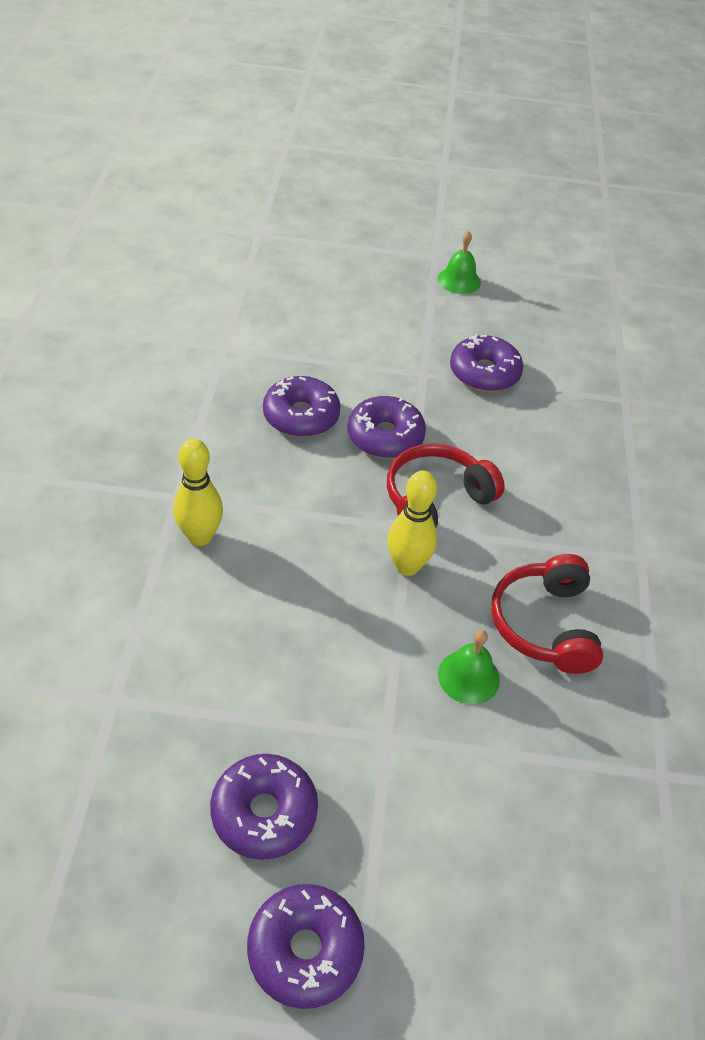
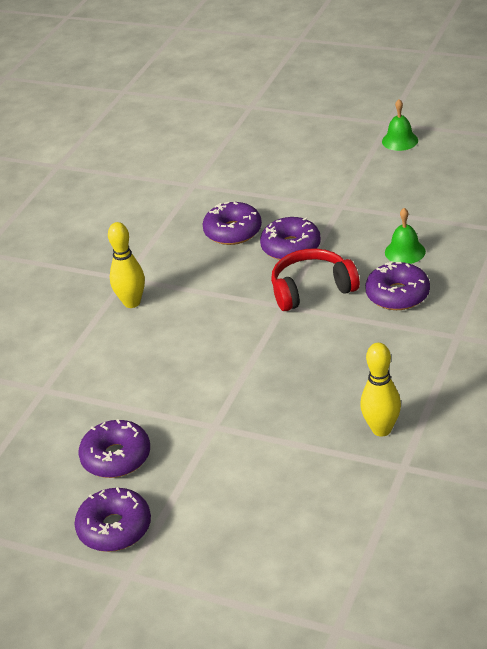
camera: 25 degrees right, 10 degrees down
yellow bowling pin [387,470,437,576] -> yellow bowling pin moved to [360,343,401,436]
green bell [438,630,500,705] -> green bell moved to [385,208,426,264]
purple donut [450,335,523,392] -> purple donut moved to [365,261,430,310]
red headphones [491,554,603,674] -> none

